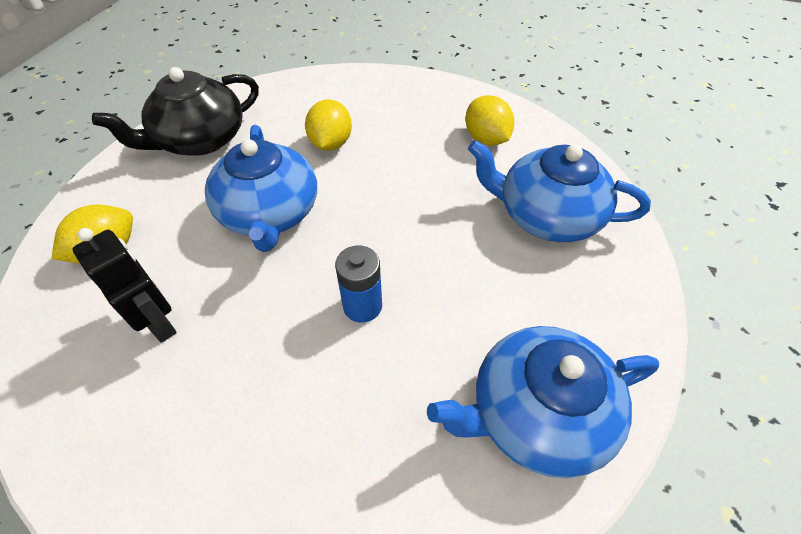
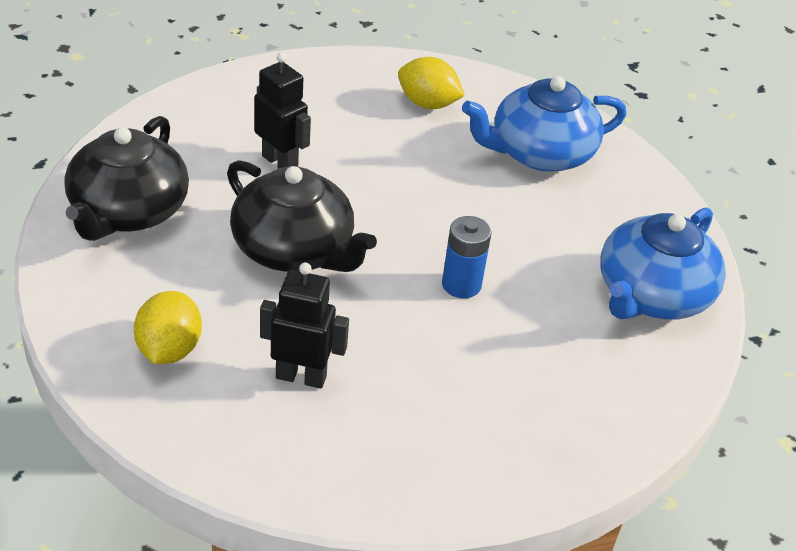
camera: 40 degrees left, 10 degrees down
blue teapot [205,125,317,252] -> black teapot [227,160,377,272]
yellow lemon [305,99,352,151] -> black robot [254,52,311,169]

